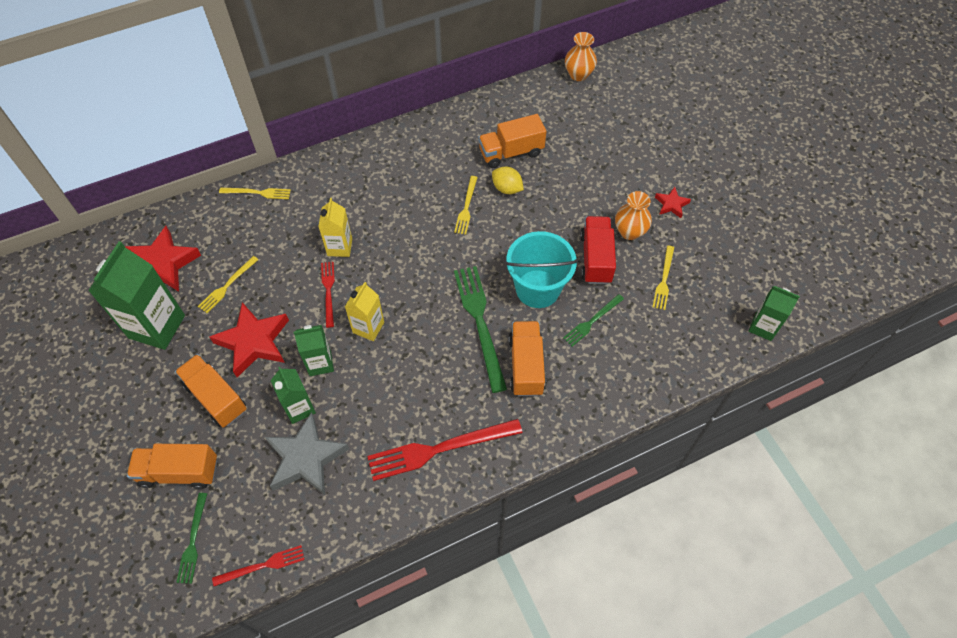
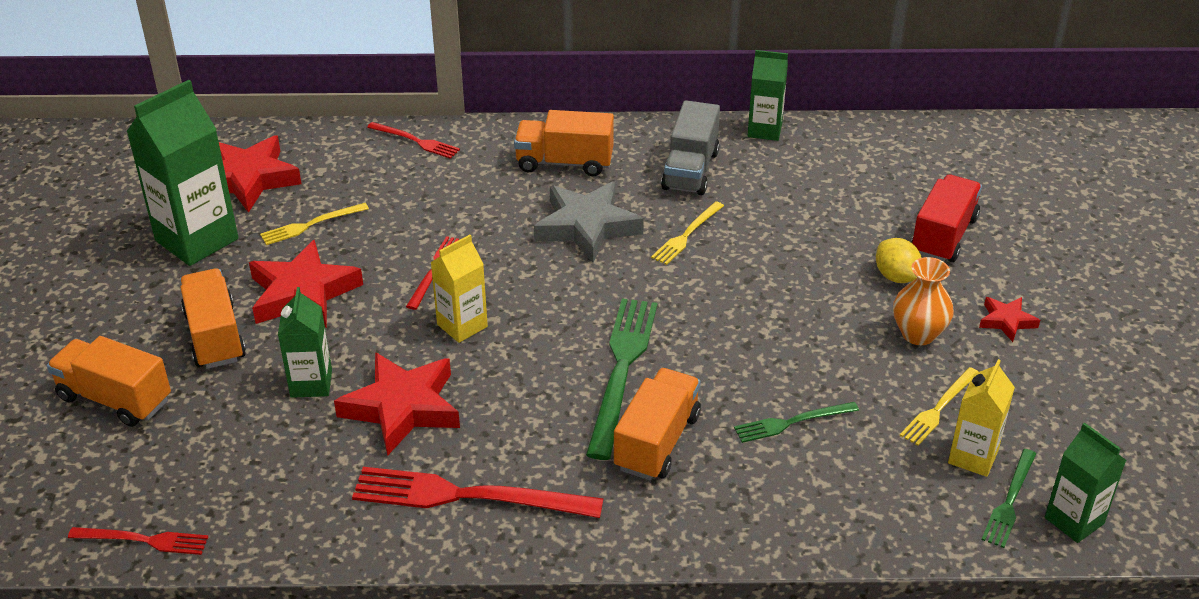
camera: 25 degrees right, 20 degrees down
green fork [176,493,207,584] -> green fork moved to [981,449,1036,548]
yellow fork [219,188,291,199] -> red fork [367,122,460,159]
grey star [265,412,349,495] -> grey star moved to [534,181,644,263]
green carton [294,325,334,376] -> green carton moved to [748,50,788,141]
yellow carton [318,198,352,257] -> yellow carton moved to [948,359,1015,477]
orange truck [478,114,547,168] -> orange truck moved to [514,110,614,176]
yellow lemon [492,167,524,194] -> yellow lemon moved to [876,238,922,283]
turquoise bucket [505,231,578,308] -> none
orange vase [565,32,597,81] -> none
red truck [580,216,616,284] -> red truck moved to [911,174,982,262]
none -> red star [334,352,460,456]
none -> grey truck [661,100,720,195]

